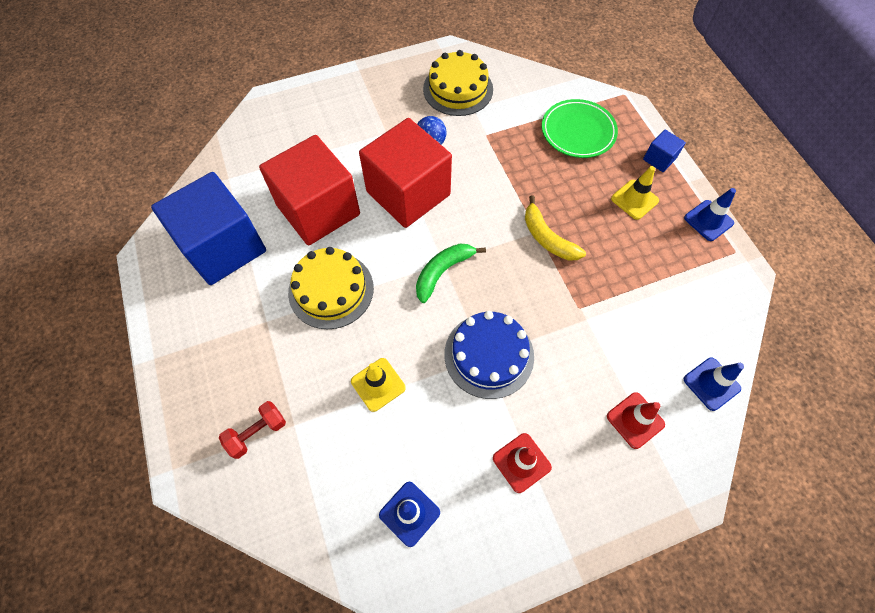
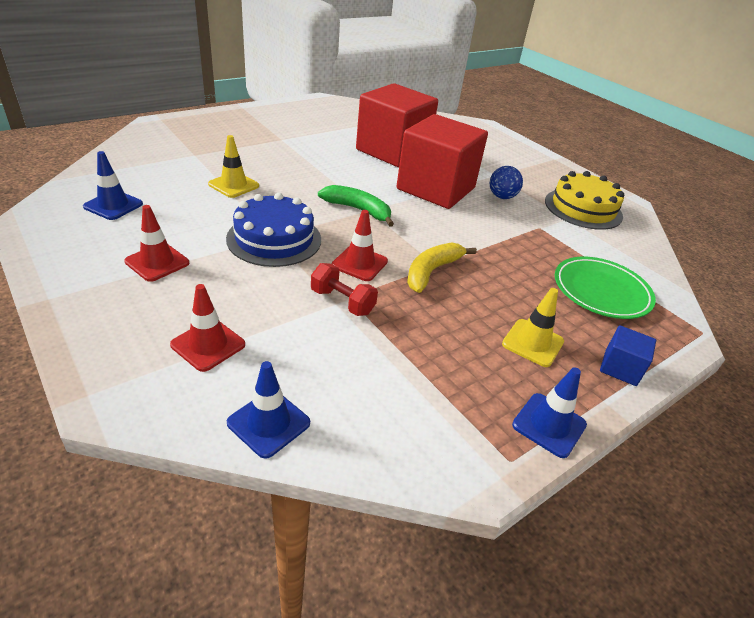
camera: 70 degrees right, 25 degrees down
blue cube [151,172,266,285] -> none
red dumbbell [219,401,286,459] -> red dumbbell moved to [311,263,378,316]
yellow cake [288,247,374,329] -> none
none -> red traffic cone [332,210,388,281]

